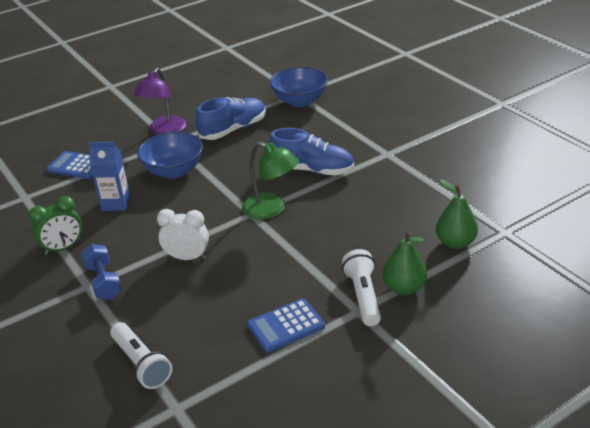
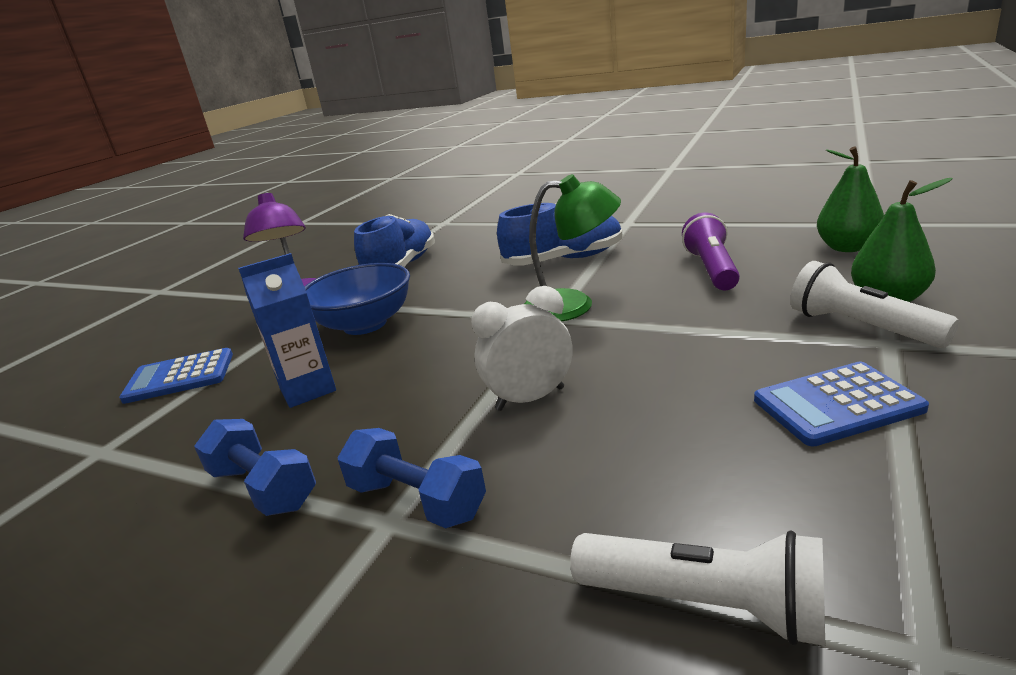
camera: 30 degrees left, 10 degrees down
green clock [28,196,82,255] -> blue dumbbell [194,419,316,516]
blue calculator [247,298,325,353] -> blue calculator turned 45 degrees clockwise [754,362,929,447]
blue bowl [270,67,328,107] -> none
none -> purple flashlight [682,212,740,290]

